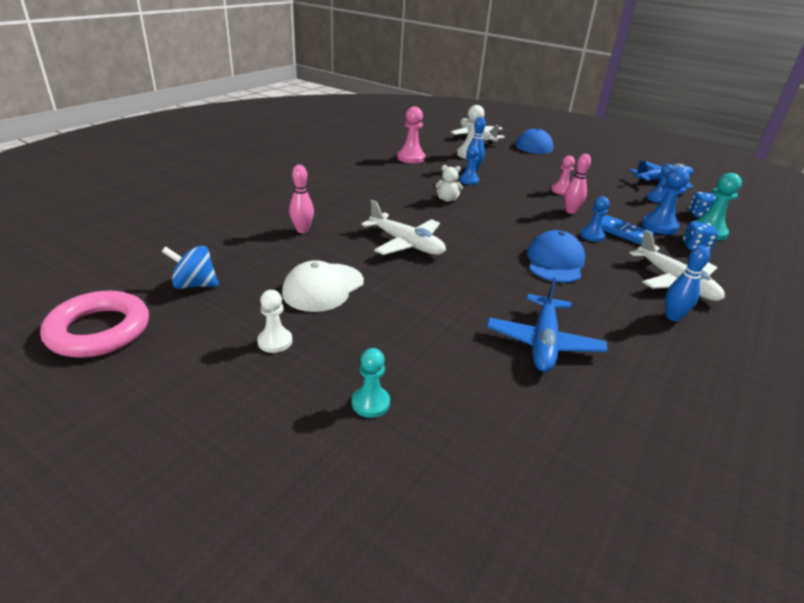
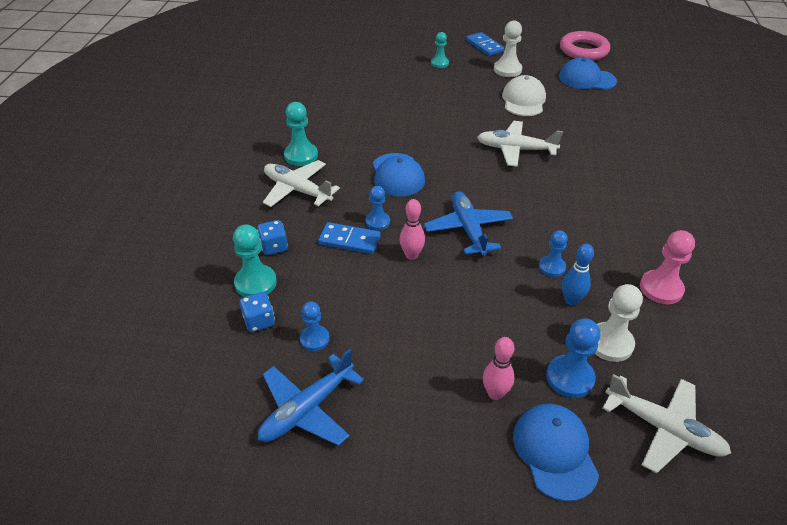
camera: 155 degrees right, 10 degrees up
blue spinning top [162,245,219,289] -> blue cap [559,57,617,90]
white pawn [257,290,292,353] -> white pawn [494,21,522,77], size x1.53
pink bowling pin [289,165,314,233] -> pink bowling pin moved to [483,337,514,400]
white teddy bear [435,165,463,202] -> none
blue plane [487,277,607,372] -> blue plane moved to [424,191,513,256]
pink pawn [551,156,575,195] -> none
blue pawn [642,167,690,234] -> blue pawn moved to [546,319,601,398]
blue bowling pin [665,245,710,321] -> turquoise pawn [284,102,318,166]
none -> blue domino [466,32,504,56]

